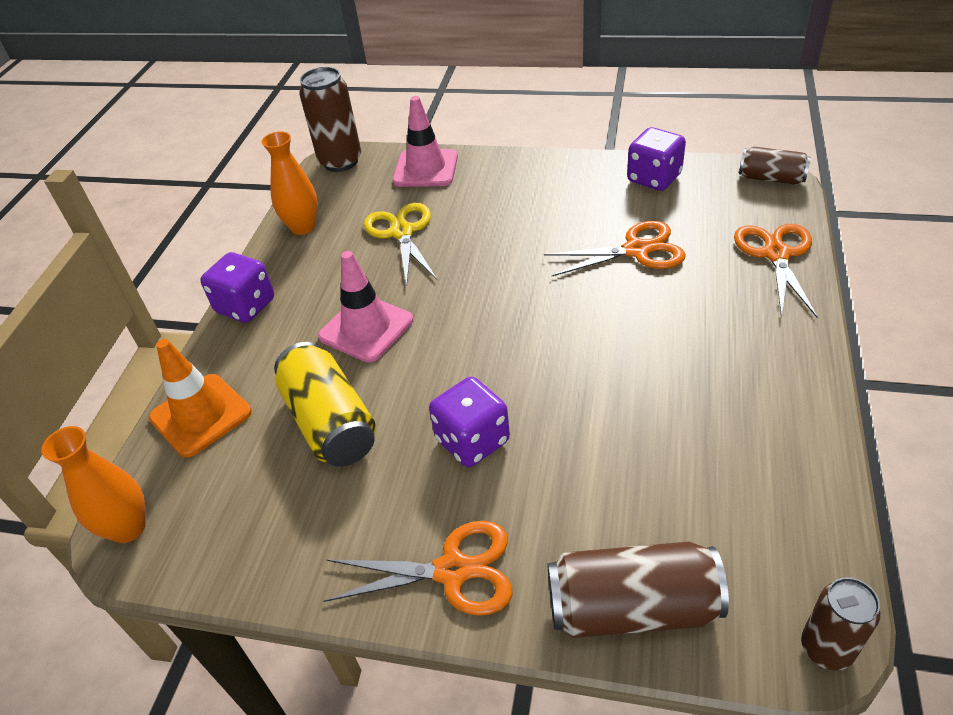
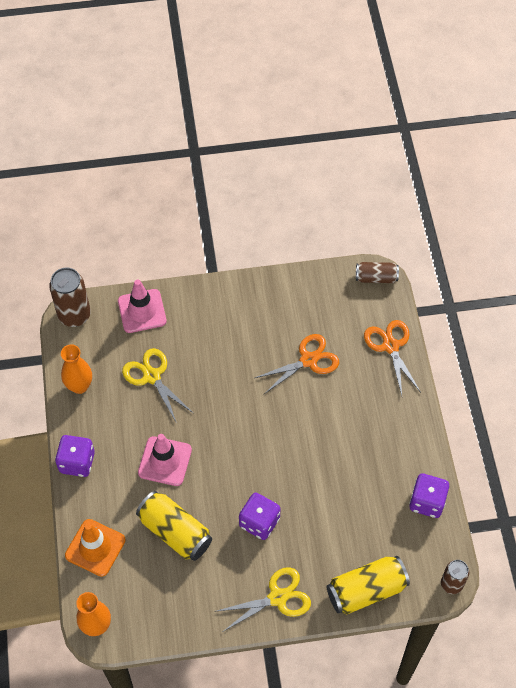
camera: 25 degrees left, 15 degrees up
orange scissors [324,521,513,616] -> yellow scissors [214,567,311,631]
brown can [548,542,729,638] -> yellow can [327,556,410,615]
purple dice [627,127,686,191] -> purple dice moved to [409,473,449,518]

